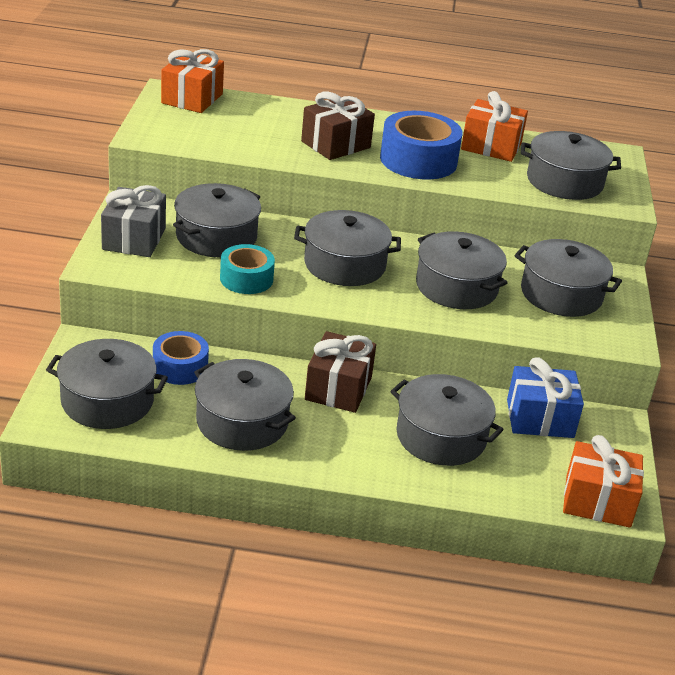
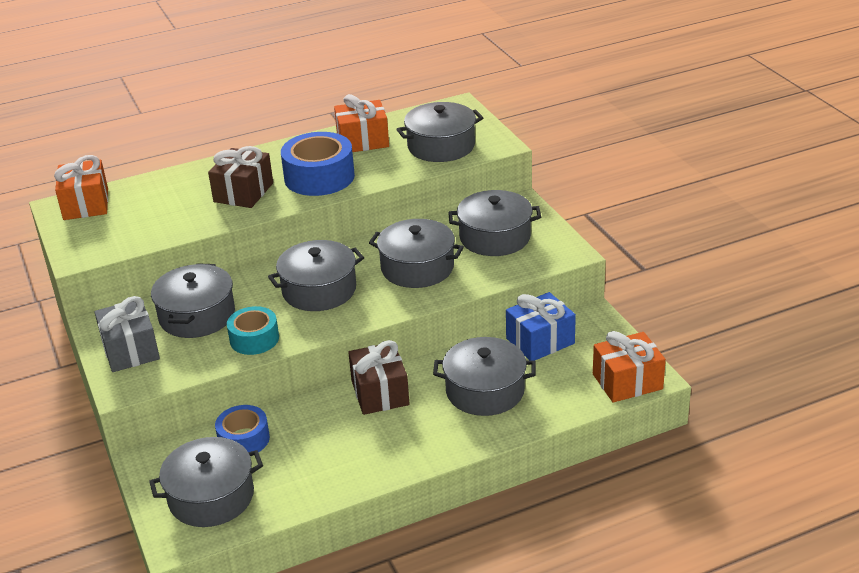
camera: 25 degrees left, 0 degrees up
grey pot [194,359,296,451] -> none

